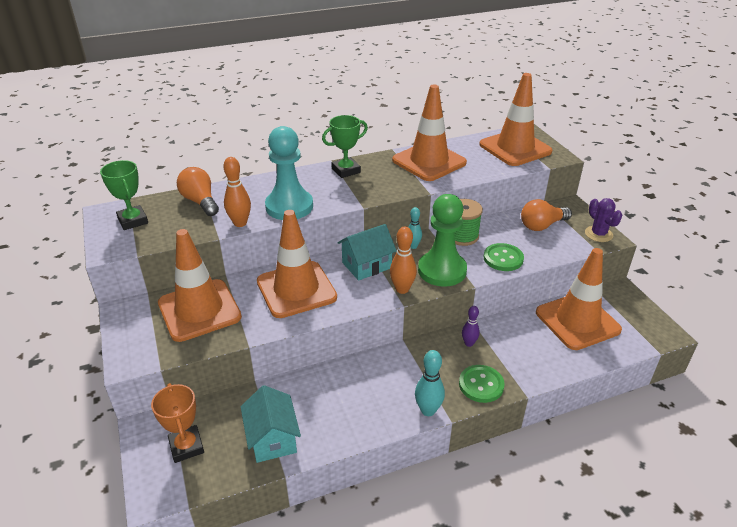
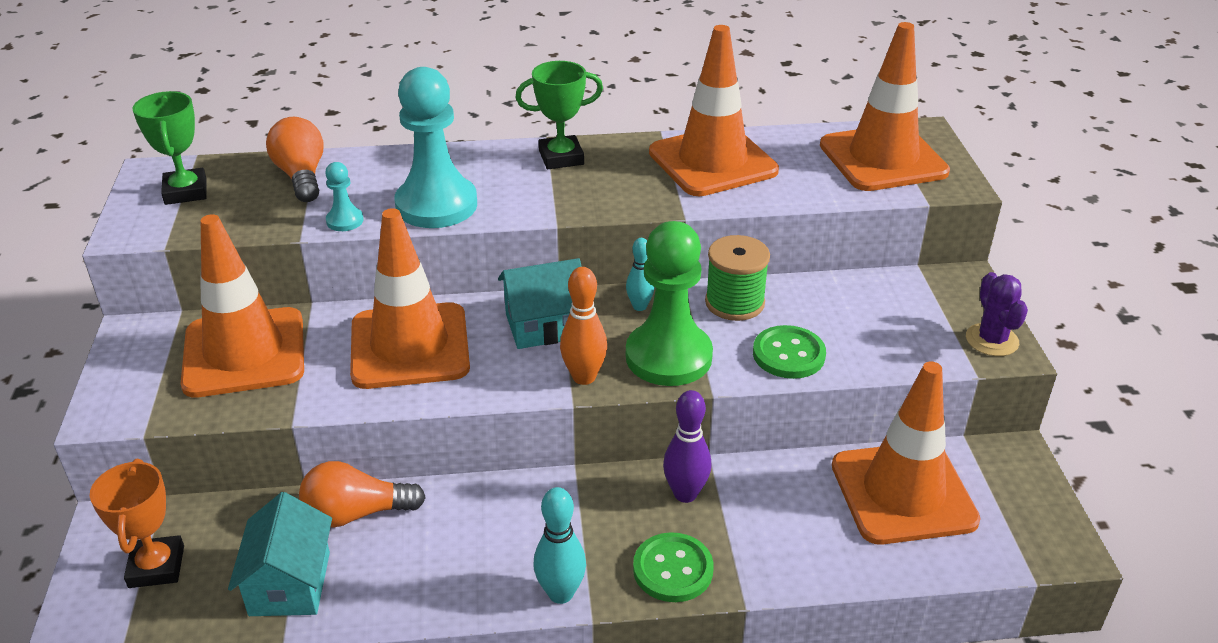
camera: 15 degrees right, 0 degrees up
orange bowling pin [223,157,251,227] -> turquoise pawn [325,162,364,231]
purple bowling pin [462,306,480,347] -> purple bowling pin [663,390,711,503], size x1.51
orange light bulb [521,199,572,231] -> orange light bulb moved to [299,461,426,528]

